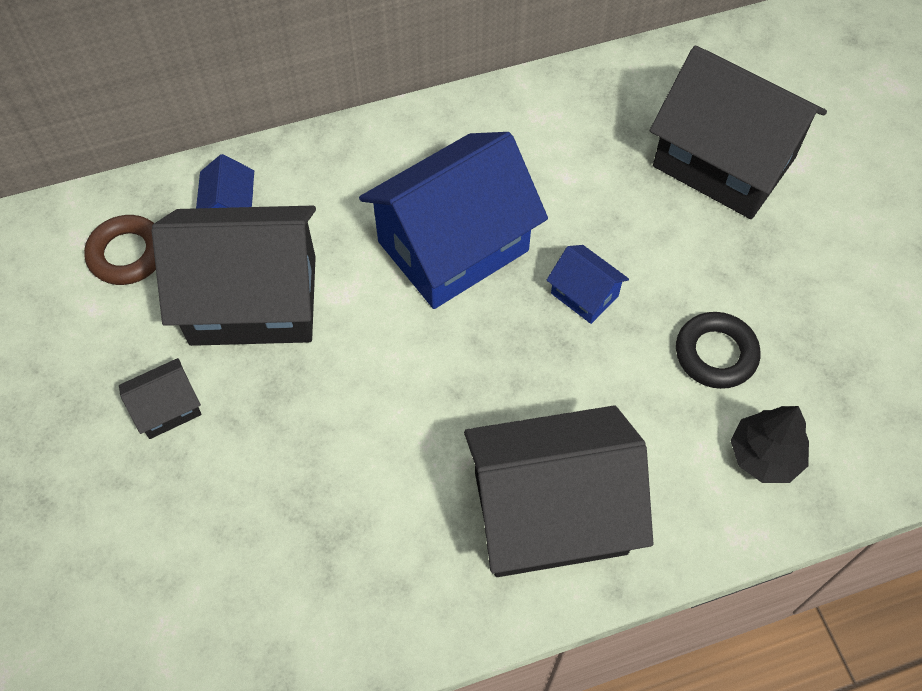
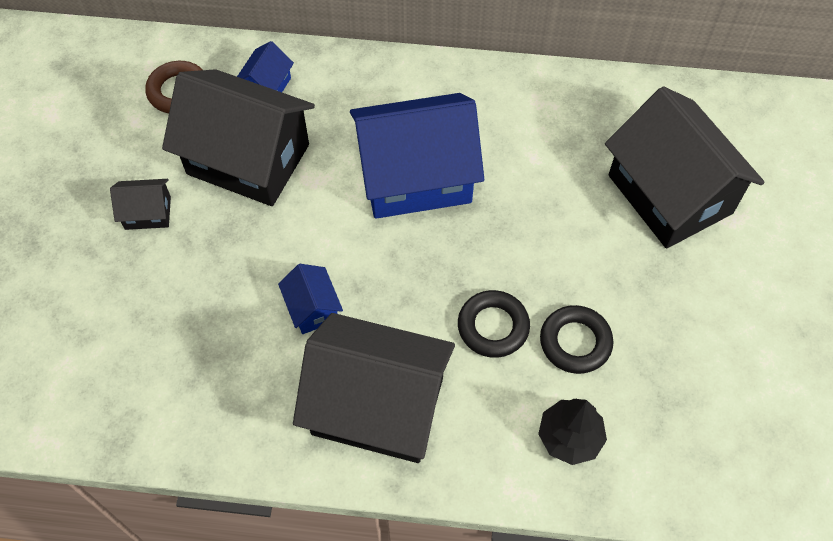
camera: 25 degrees right, 0 degrees up
blue house [547,245,629,324] -> blue house moved to [278,264,343,334]
none -> black ring [458,290,530,358]

